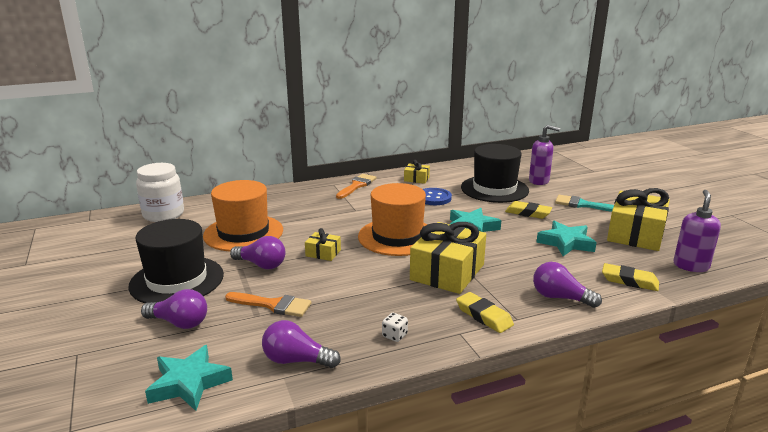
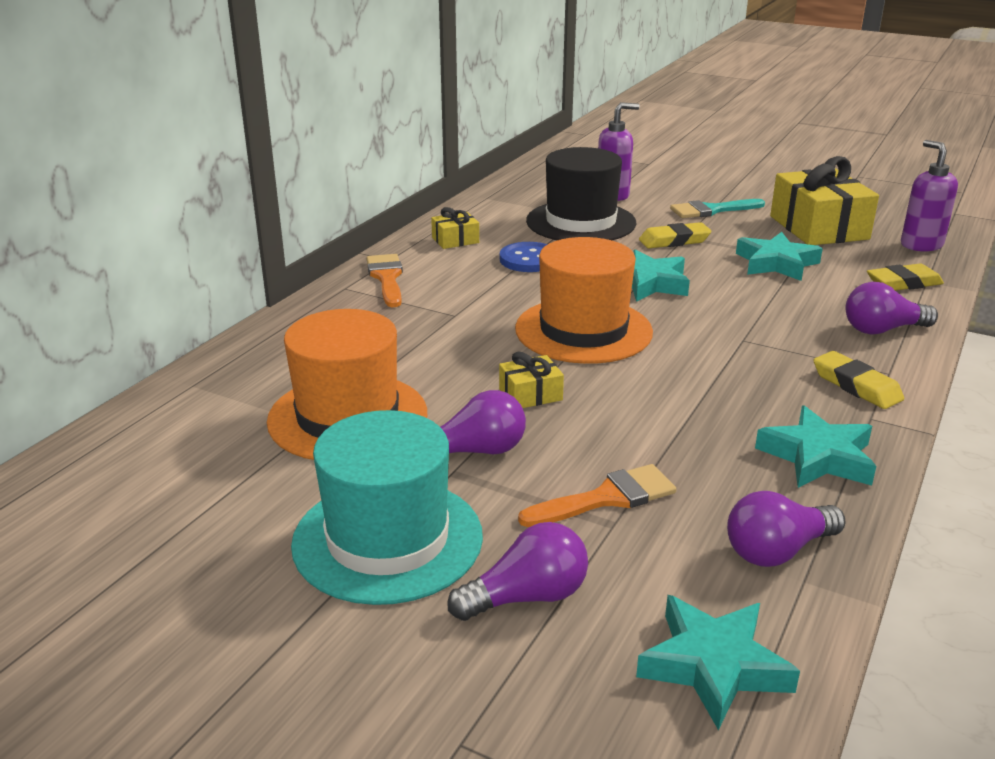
camera: 40 degrees left, 5 degrees up
black hat [128,219,224,303] -> turquoise hat [291,410,483,605]
white jar [136,163,184,222] -> none
white dice [382,313,408,342] -> turquoise star [755,405,876,488]
yellow gift [410,222,486,294] -> none
yellow eraser [456,292,514,333] -> yellow eraser turned 45 degrees clockwise [813,351,904,409]

